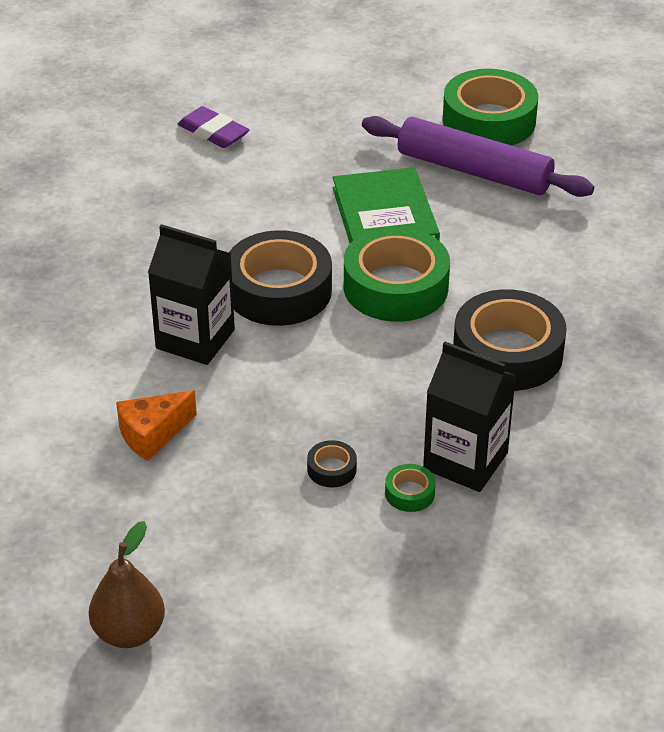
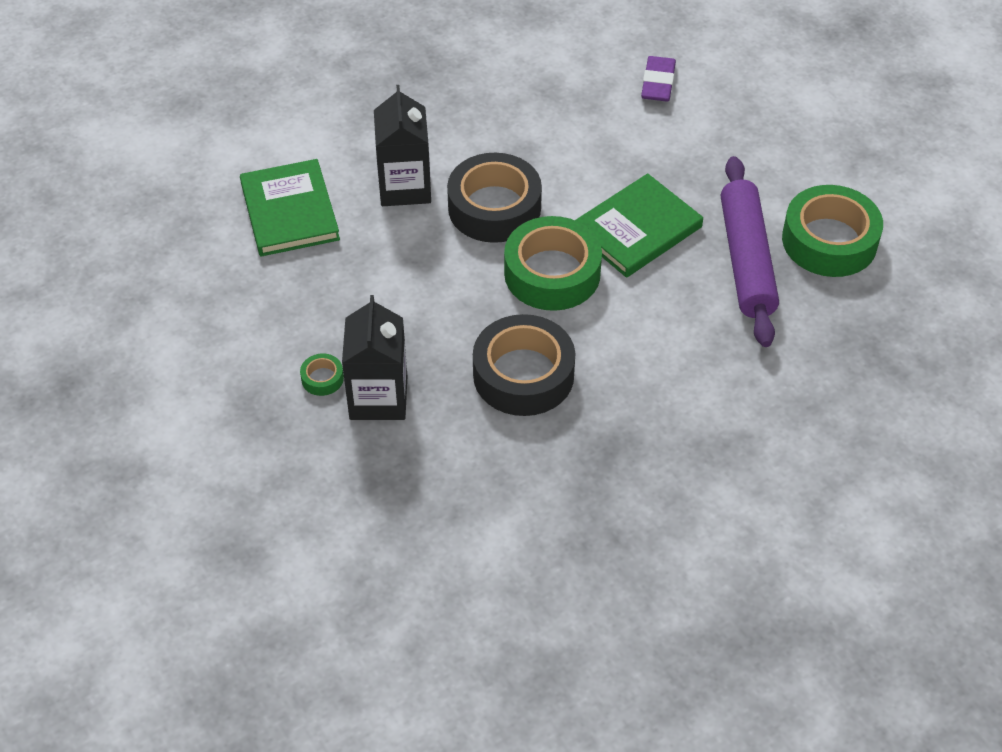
camera: 60 degrees right, 10 degrees up
brown pear [89,521,165,648] -> none
orange cheese [116,390,197,461] -> green book [240,159,340,257]
black tape [307,440,357,487] -> none

